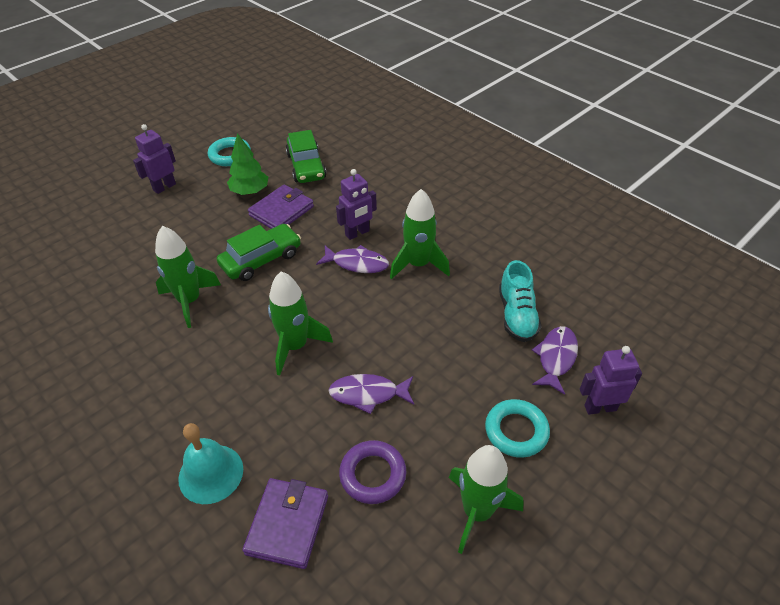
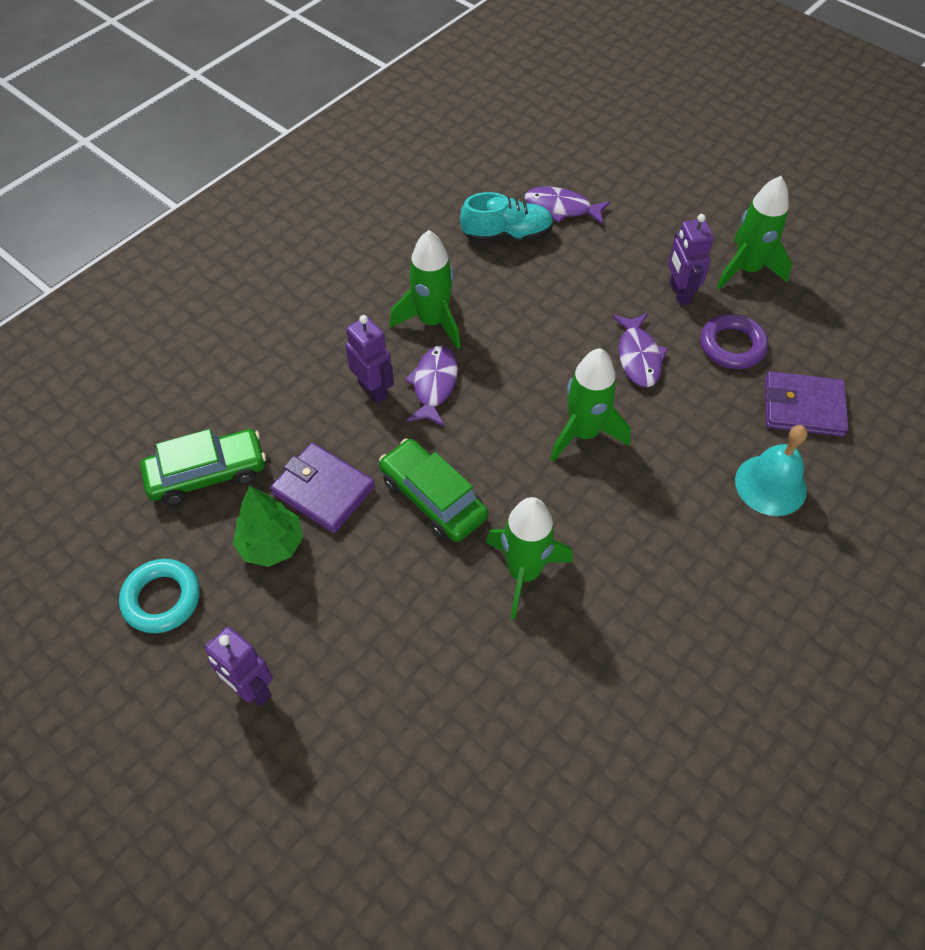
camera: 95 degrees left, 10 degrees up
turquoise ring [485,399,550,458] -> none
purple robot [580,346,642,415] -> purple robot moved to [668,214,714,305]

